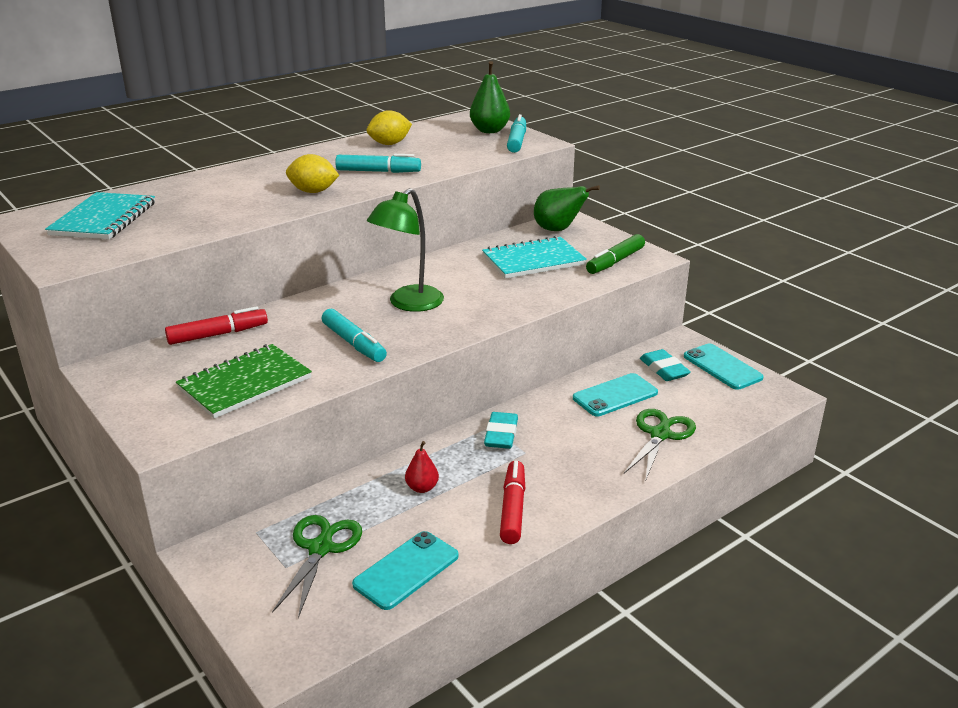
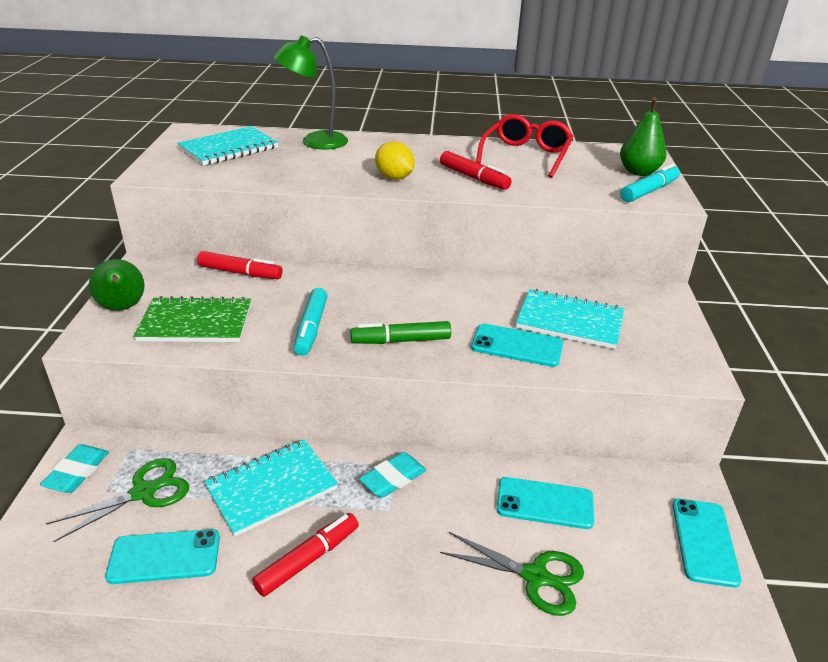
camera: 40 degrees right, 5 degrees up
turquoise marker [335,154,421,173] -> red marker [440,151,512,190]
yellow lemon [367,110,412,145] -> red glasses [476,114,573,178]
green lamp [367,188,444,312] -> green lamp moved to [273,35,348,150]
red pear [405,441,439,493] -> turquoise notebook [205,439,338,537]
green pear [534,185,600,231] -> green pear moved to [89,259,145,310]
green marker [586,234,645,274] -> green marker moved to [350,321,451,344]
green scissors [624,409,696,482] -> green scissors turned 45 degrees clockwise [440,532,584,616]
turquoise eraser [640,349,691,381] -> turquoise eraser moved to [40,444,109,493]
none -> turquoise phone [471,324,563,367]

